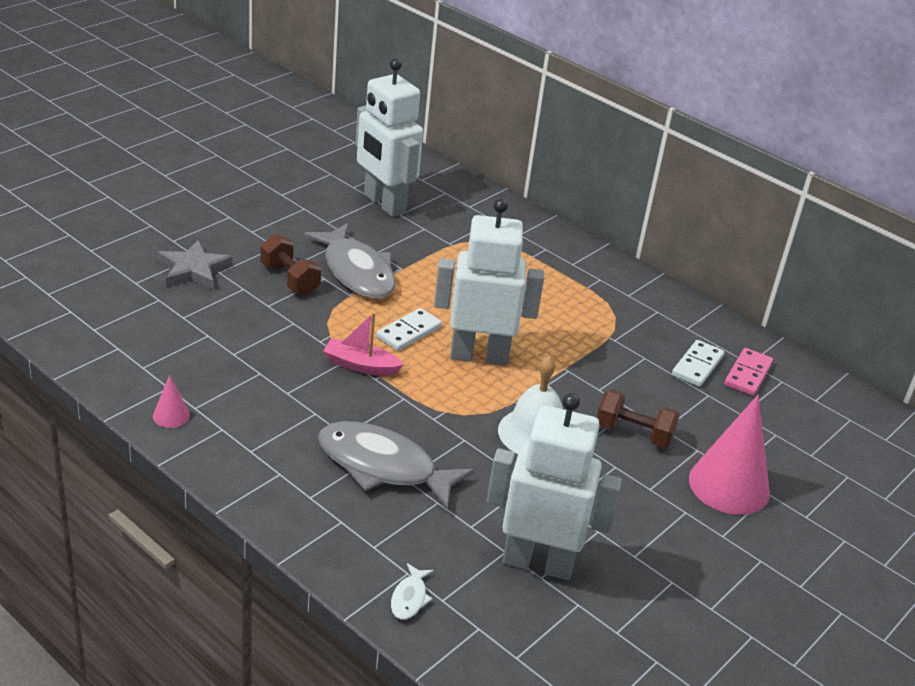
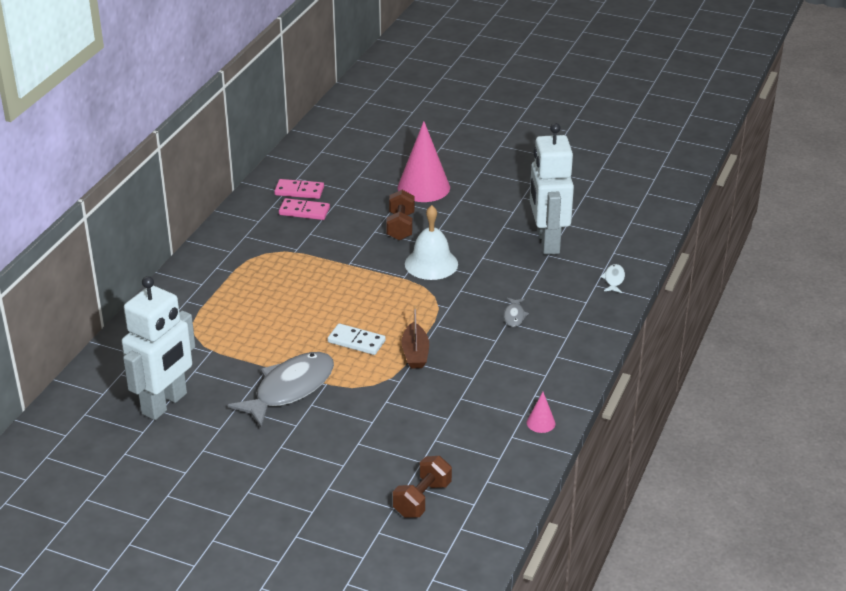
camera: 105 degrees left, 0 degrees up
grey star [158,240,232,290] -> none
brown dumbbell [260,234,321,295] -> brown dumbbell moved to [393,456,452,518]
grey fish [318,421,475,510] -> grey fish [504,298,529,327], size x0.41
pink boat [323,312,404,376] -> brown boat [401,305,429,369]
white fish [391,563,434,620] -> white fish turned 75 degrees counterclockwise [600,264,625,293]
white robot [434,198,544,366] -> none
white domino [672,340,724,387] -> pink domino [279,198,330,220]

